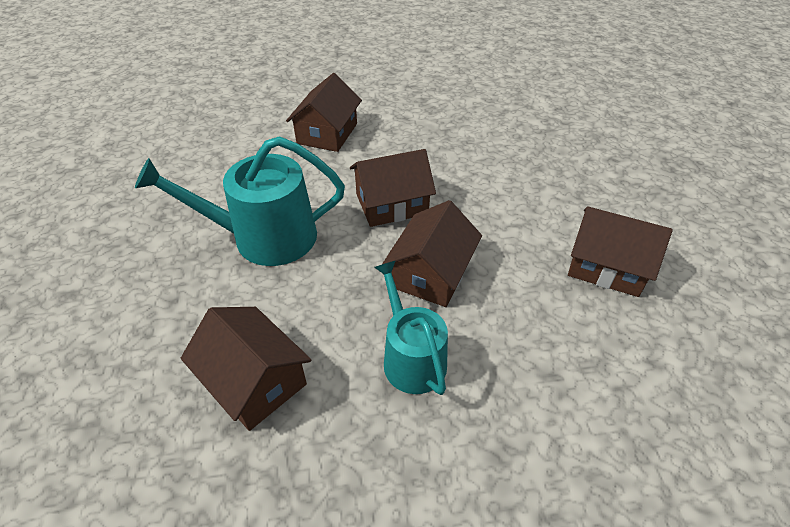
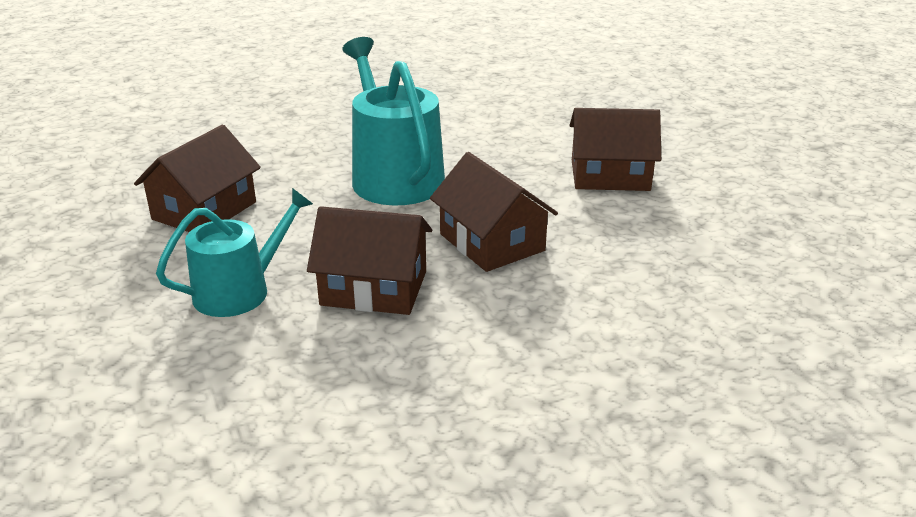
camera: 75 degrees right, 15 degrees down
brown house [568,206,673,297] -> none

